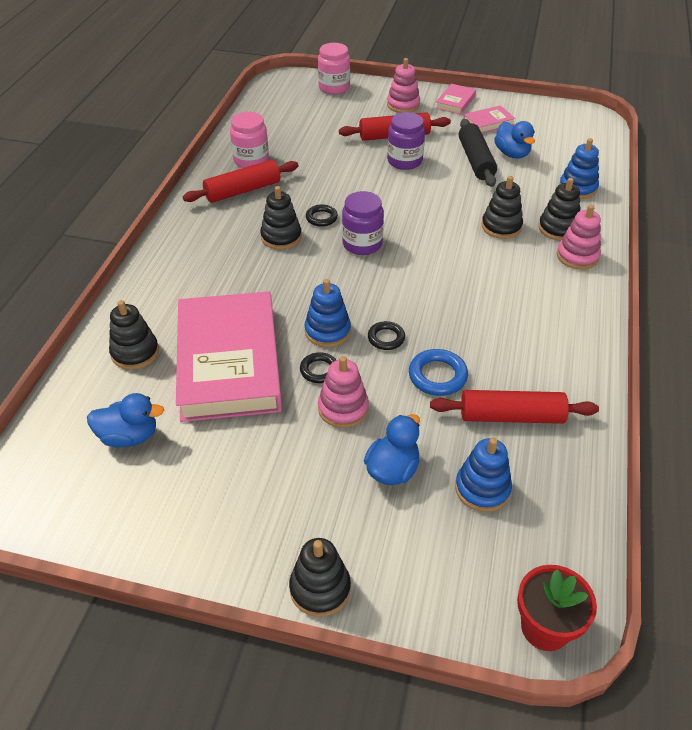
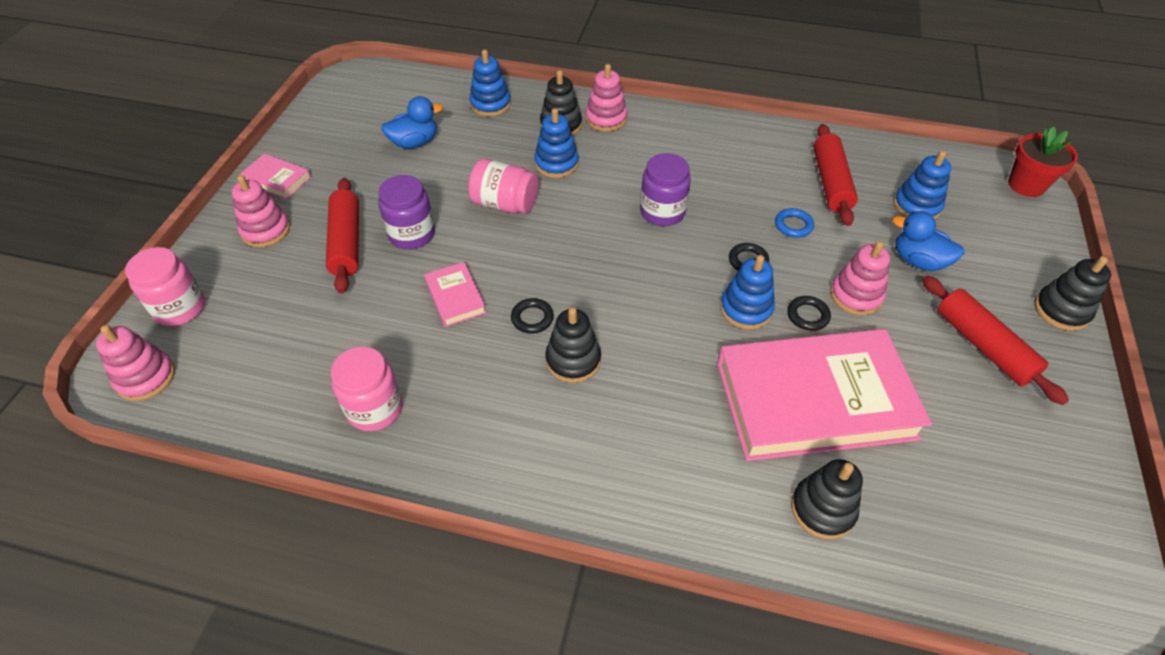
camera: 90 degrees left, 5 degrees up
blue duck [87,393,164,448] -> none
red rolling pin [183,160,299,203] -> red rolling pin moved to [922,275,1069,405]
purple jar [342,191,384,255] -> purple jar moved to [640,153,691,226]
blue ring [409,349,468,396] -> blue ring [775,208,814,238], size x0.67
black rolling pin [459,119,497,187] -> none
pink book [463,105,515,133] -> pink book moved to [424,262,486,327]
black stacking toy [482,176,523,239] -> blue stacking toy [534,108,579,178]
none -> pink stacking toy [96,325,175,401]
none -> pink jar [468,159,538,214]

